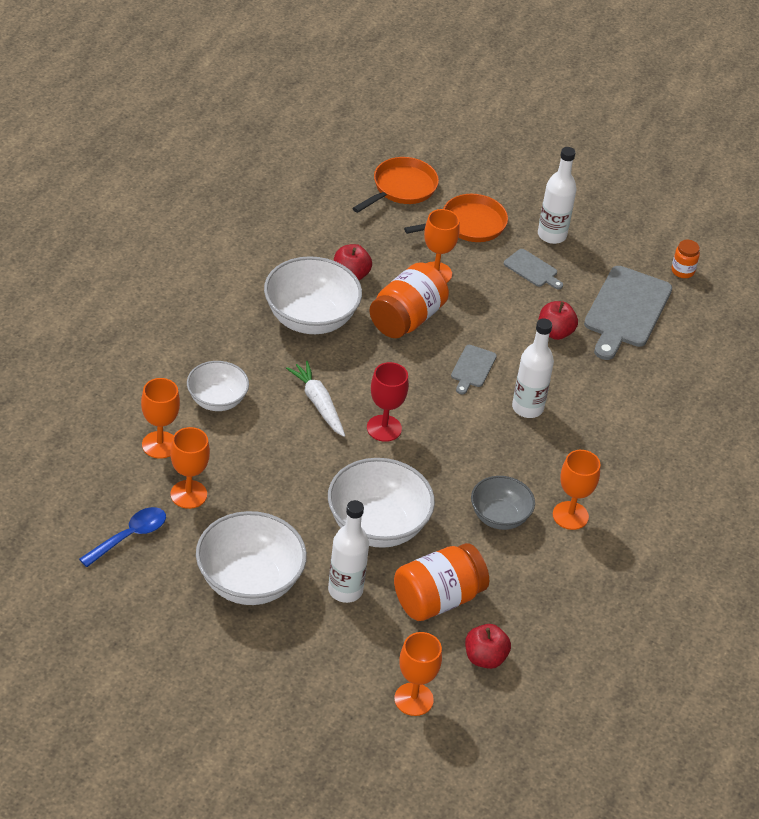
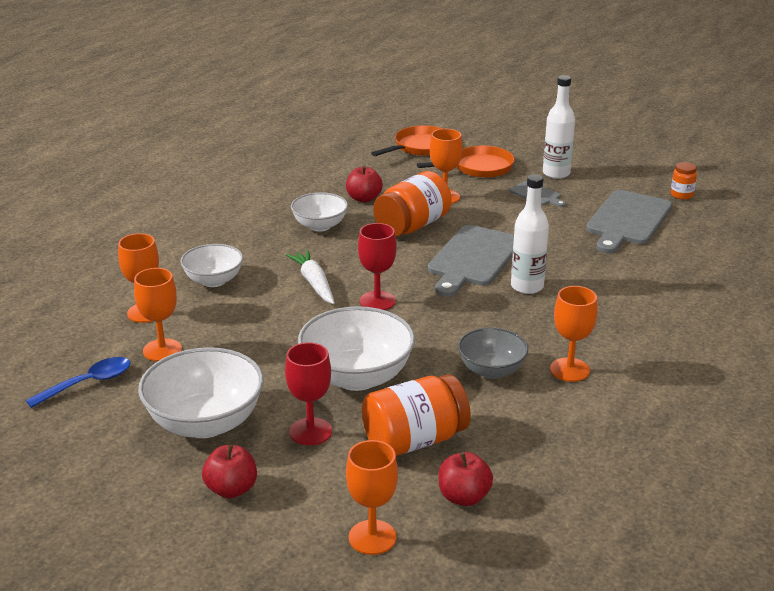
camera: 10 degrees right, 15 degrees down
white bowl [264,256,362,334] -> white bowl [291,192,348,232], size x0.61
white bottle [328,500,369,603] -> red goblet [285,342,332,445]
grey cutting board [451,345,497,394] -> grey cutting board [428,225,514,297], size x2.02
red apple [538,301,578,340] -> red apple moved to [202,444,257,498]

